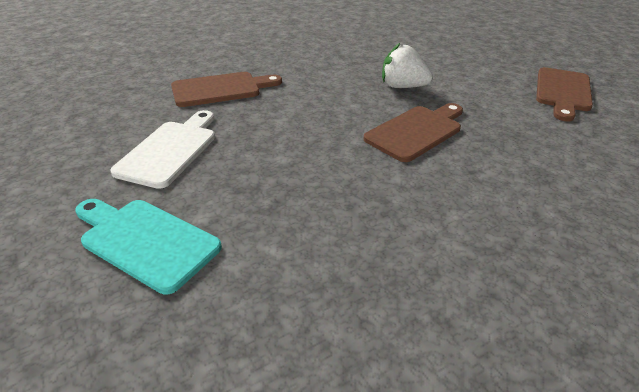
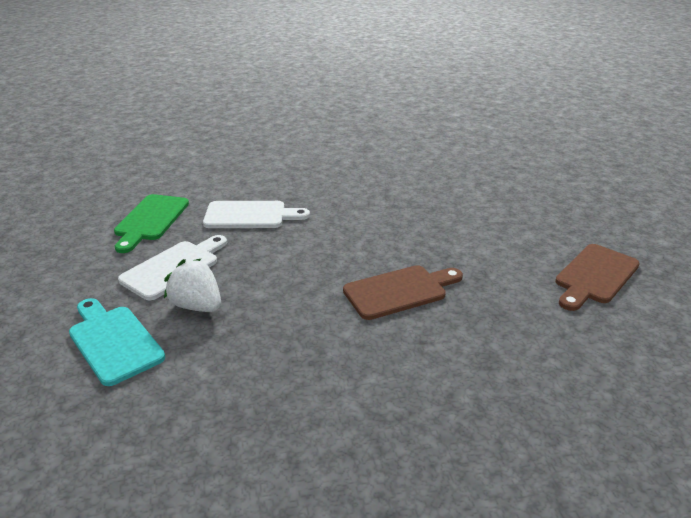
camera: 20 degrees right, 5 degrees down
brown cutting board [171,72,282,107] -> white cutting board [203,201,310,228]
white strawberry [382,43,433,88] -> white strawberry moved to [164,258,221,312]
none -> green cutting board [114,194,189,253]

